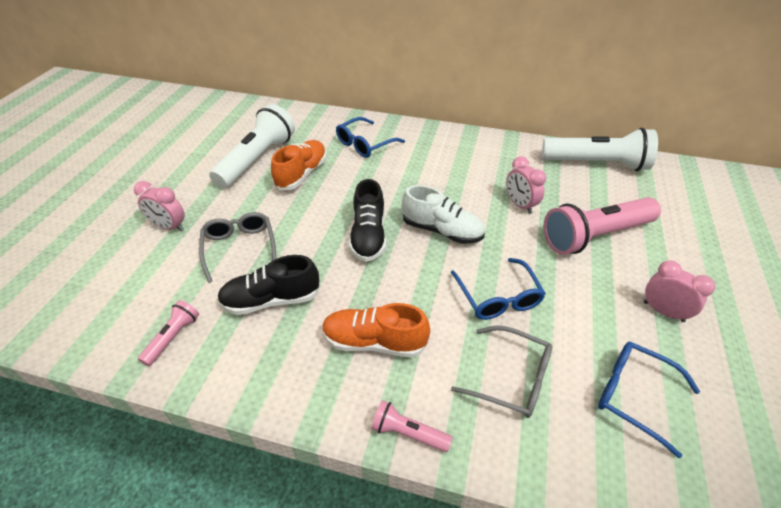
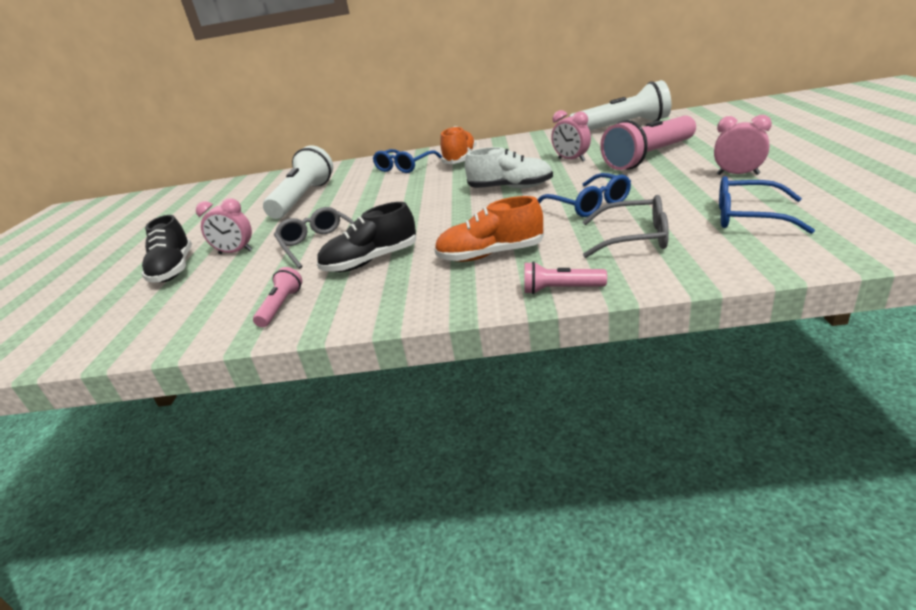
camera: 10 degrees left, 15 degrees down
orange shoe [271,140,327,190] -> orange shoe moved to [440,126,476,164]
black shoe [349,179,386,262] -> black shoe moved to [141,215,192,283]

